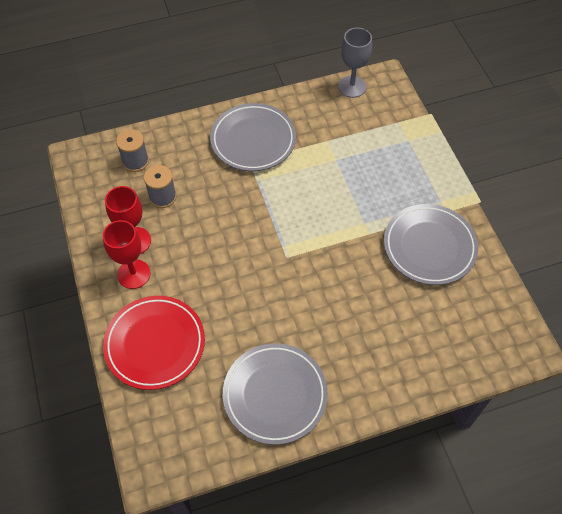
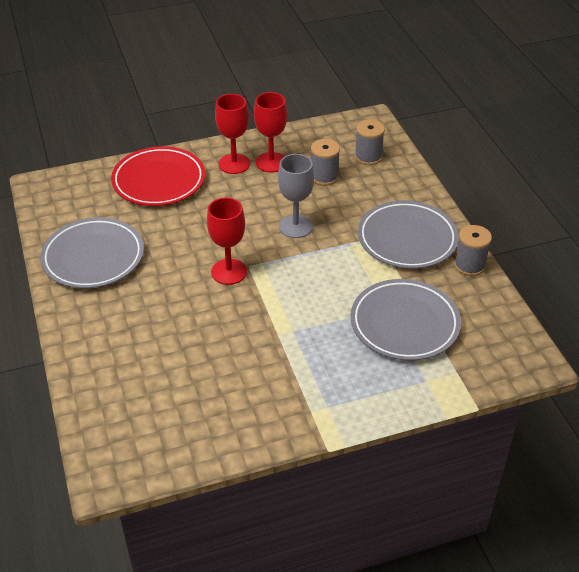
camera: 90 degrees right, 15 degrees down
grey goblet [338,28,372,98] -> grey goblet moved to [278,154,314,238]
grey plate [384,204,478,285] -> grey plate moved to [351,279,461,361]
none -> red goblet [207,198,247,285]
none -> grey spool [454,225,492,276]

